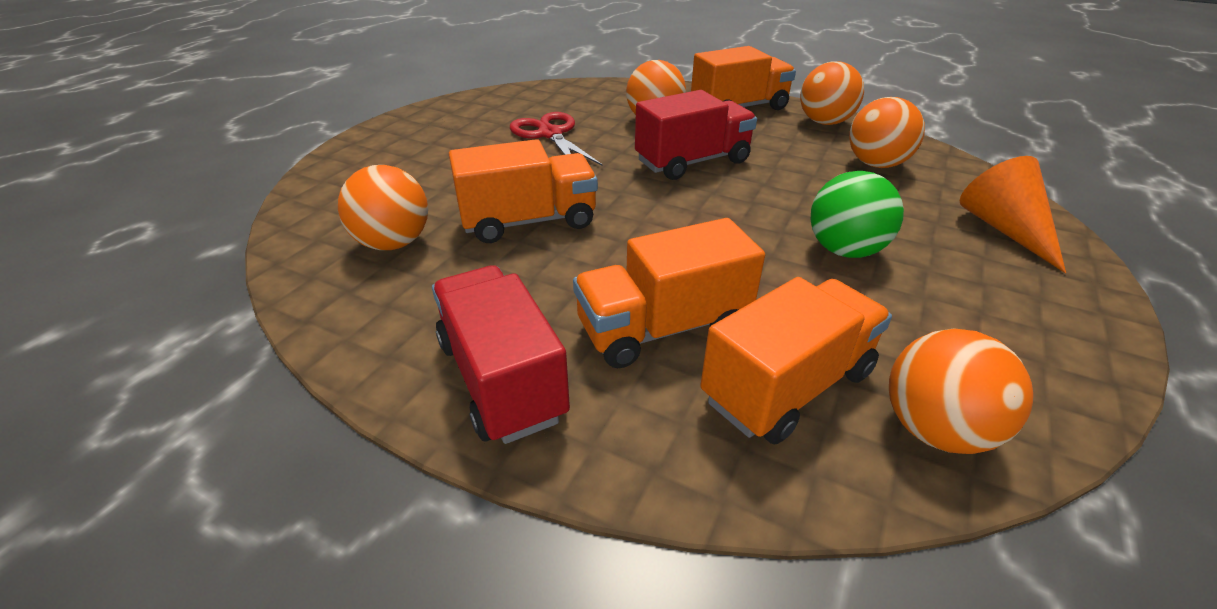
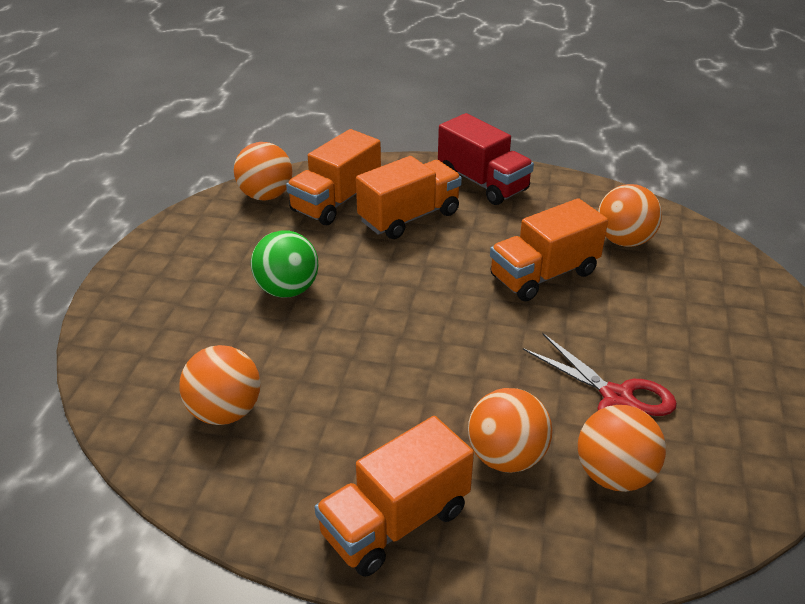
camera: 165 degrees right, 0 degrees up
red truck [635,90,757,180] -> none
orange ball [800,61,864,125] -> orange ball moved to [578,405,666,492]
orange cone [960,156,1066,273] -> none

